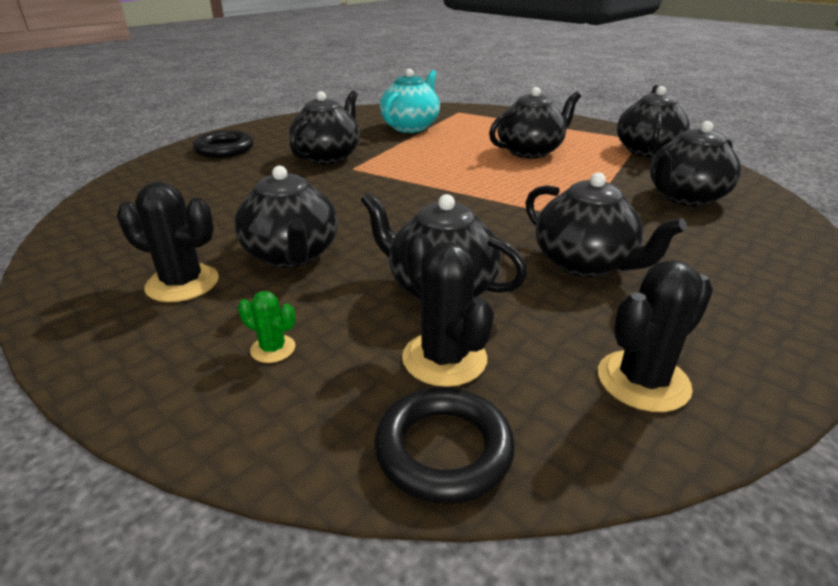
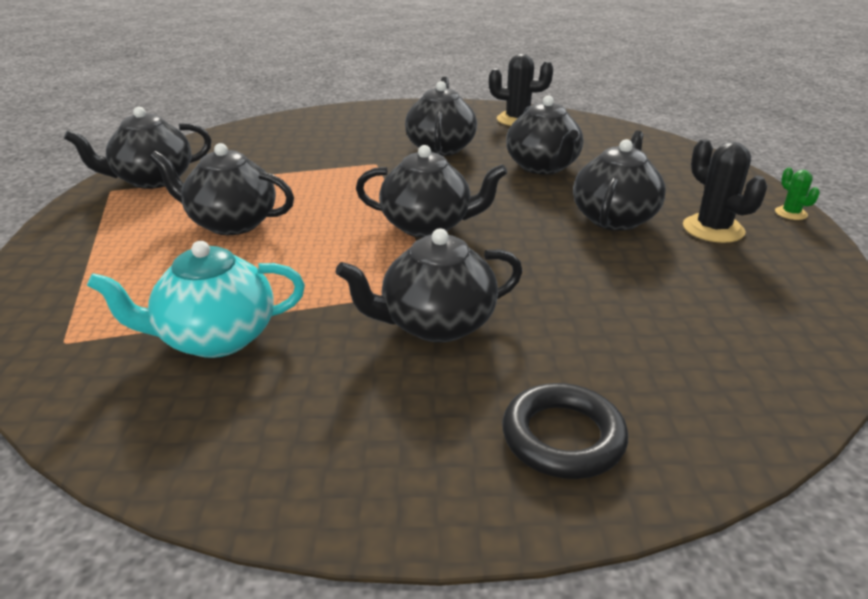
camera: 135 degrees left, 0 degrees up
green cactus [238,291,295,363] -> green cactus moved to [775,167,820,220]
black ring [374,387,515,504] -> none
black cactus [402,233,494,387] -> none
black teapot [650,121,741,206] -> black teapot moved to [356,145,507,238]

